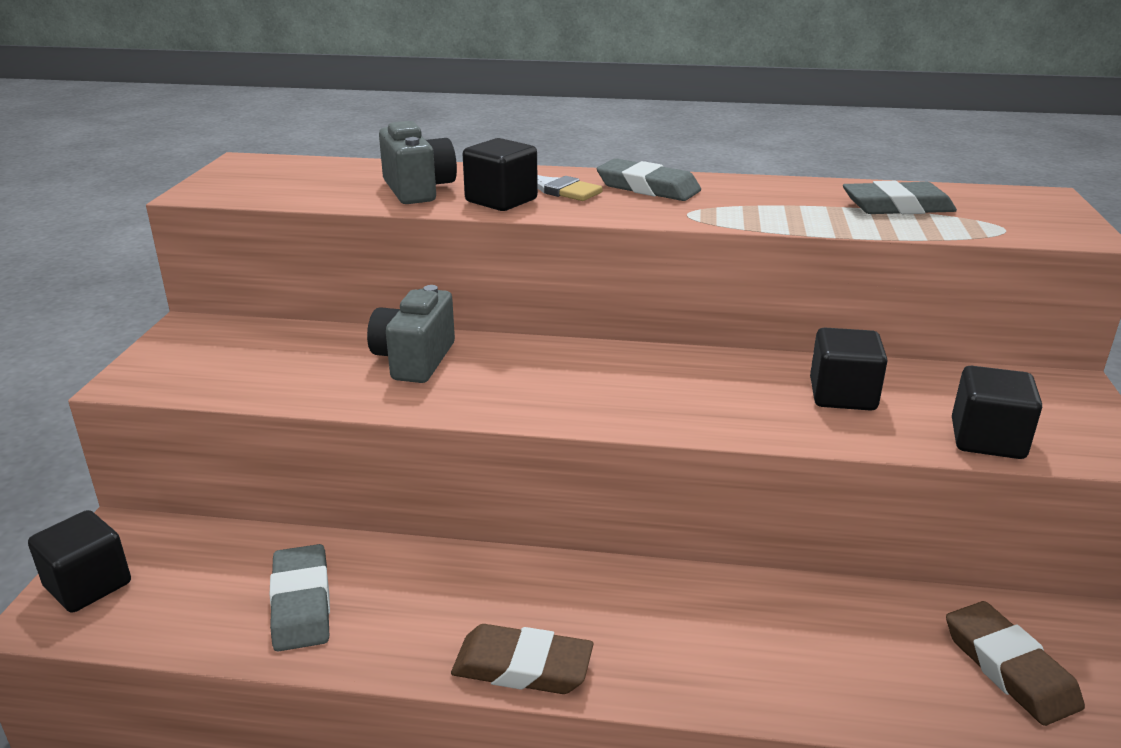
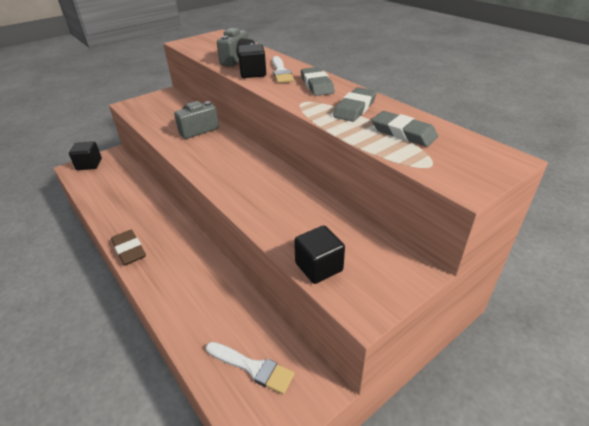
camera: 45 degrees right, 10 degrees up
grey eraser [270,544,330,652] -> grey eraser moved to [333,87,377,122]
black cube [810,327,887,411] -> none
brown eraser [946,601,1085,726] -> white brush [206,342,295,394]

